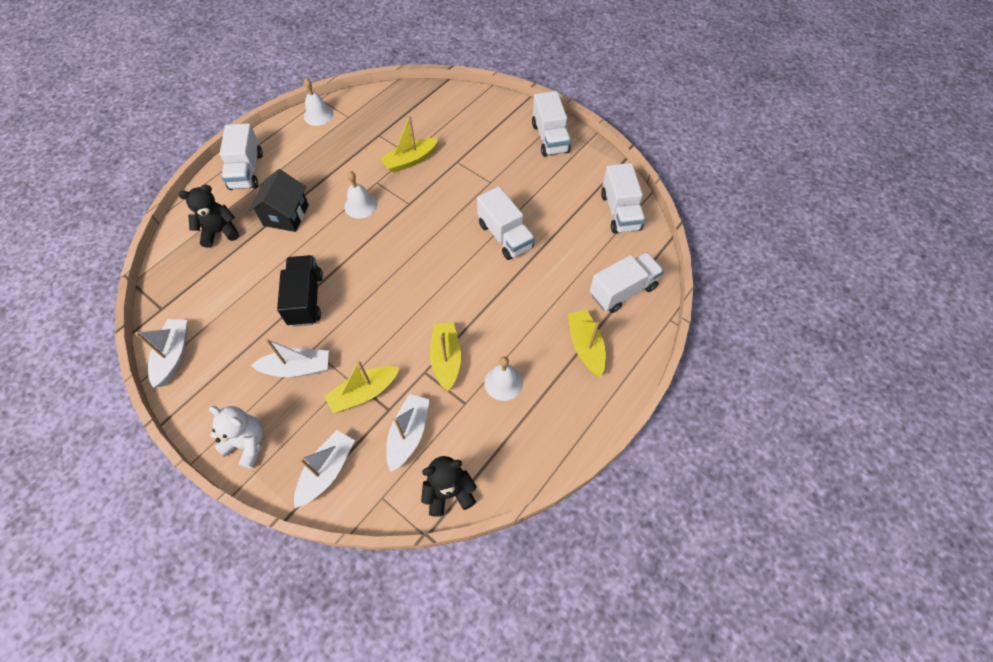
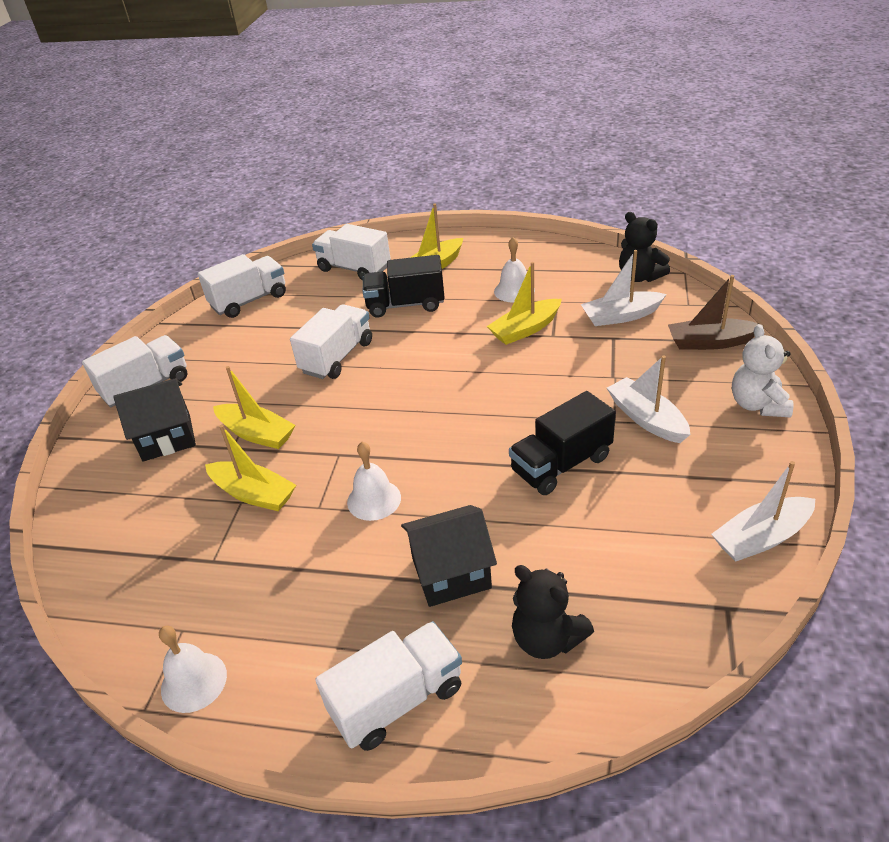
camera: 115 degrees left, 20 degrees down
white boat [294,430,355,508] -> brown boat [668,275,763,350]
yellow boat [324,360,400,414] -> yellow boat moved to [213,366,295,449]
none -> black house [113,378,196,461]
none -> black truck [363,255,445,318]

